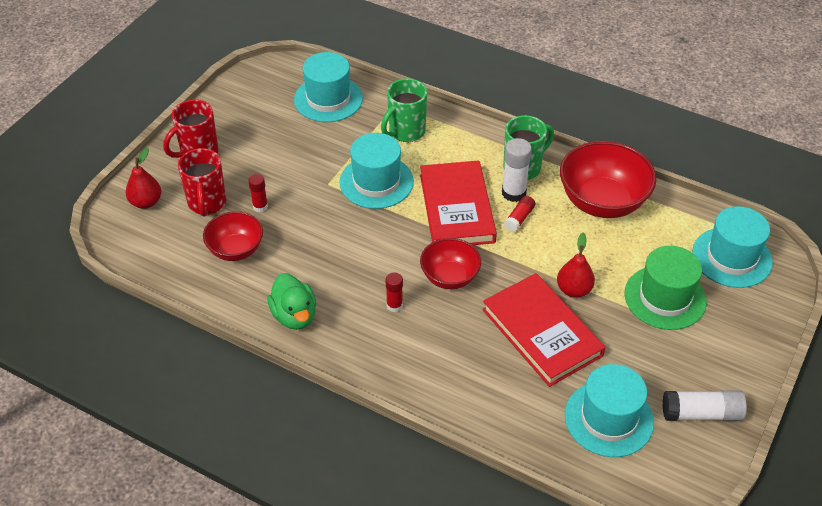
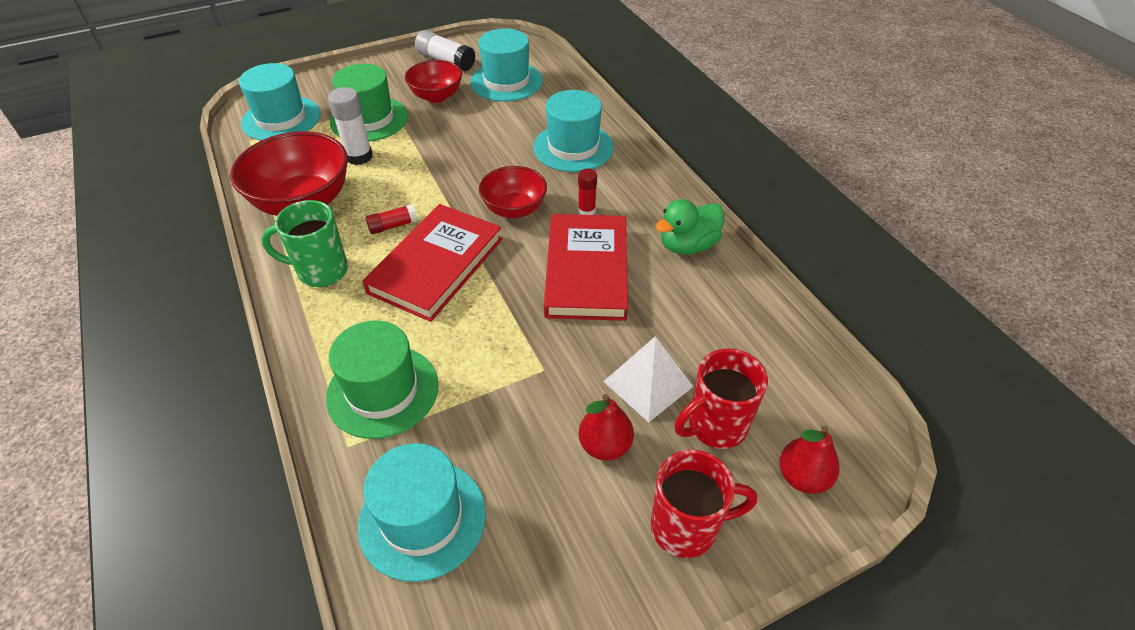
camera: 145 degrees left, 0 degrees up
red mug [178,148,226,217] -> red mug turned 150 degrees counterclockwise [675,349,768,449]
red bowl [203,211,263,261] -> red bowl moved to [405,60,462,103]
red glue stick [248,174,268,212] -> white pyramid [603,336,694,422]
green duck [267,273,316,330] -> green duck turned 135 degrees counterclockwise [655,199,725,255]
turquoise hat [340,133,414,209] -> turquoise hat moved to [533,90,614,172]
green mug [381,78,427,142] -> green hat [326,321,439,439]
red book [482,273,605,387] -> red book moved to [544,214,628,321]
white glue stick [502,138,532,202] -> white glue stick moved to [328,87,373,165]
red pear [557,233,595,298] -> red pear moved to [579,394,634,460]

